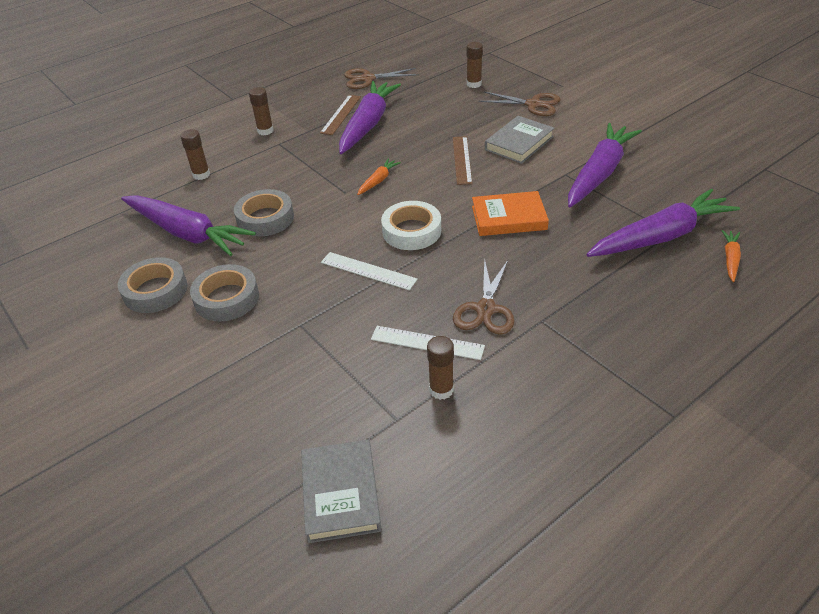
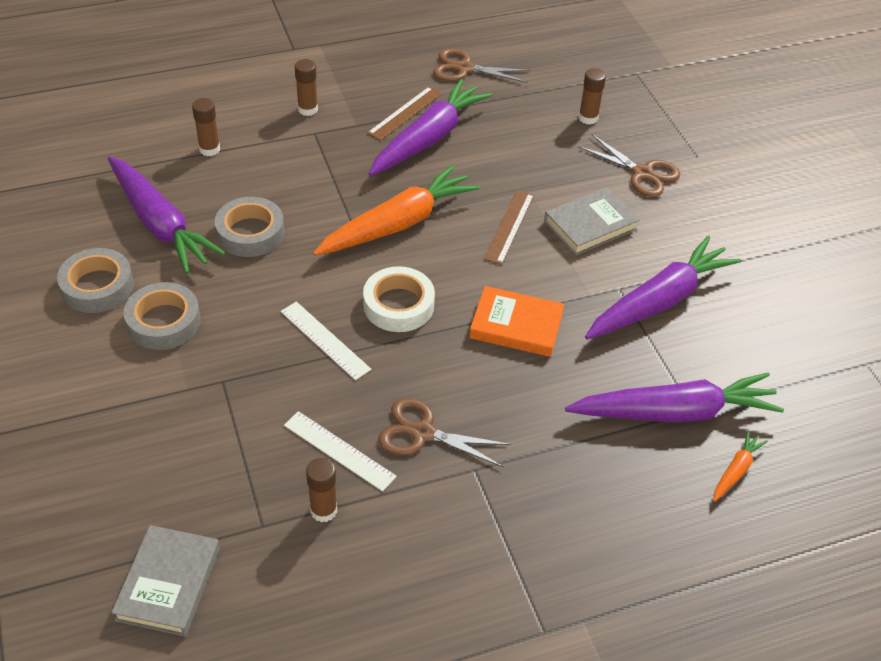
camera: 15 degrees right, 5 degrees up
orange carrot [357,158,401,195] -> orange carrot [313,165,480,256], size x2.29
brown scissors [453,258,514,335] -> brown scissors turned 75 degrees clockwise [378,398,512,467]

